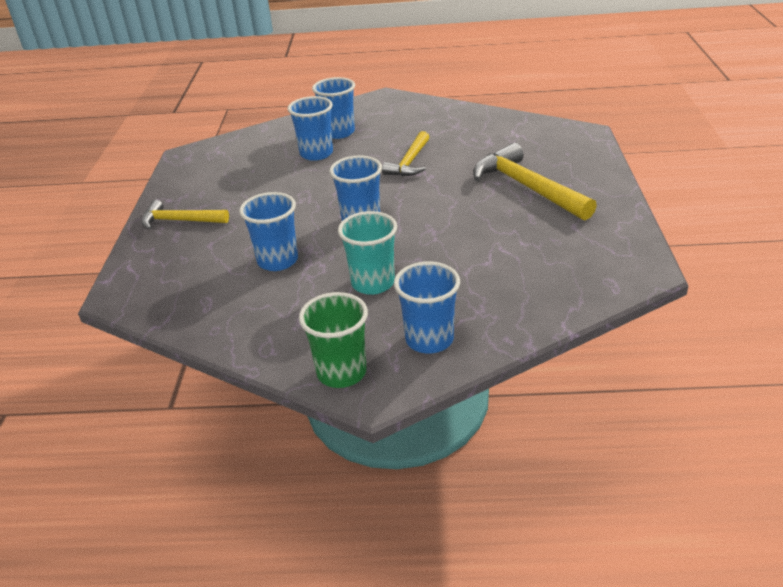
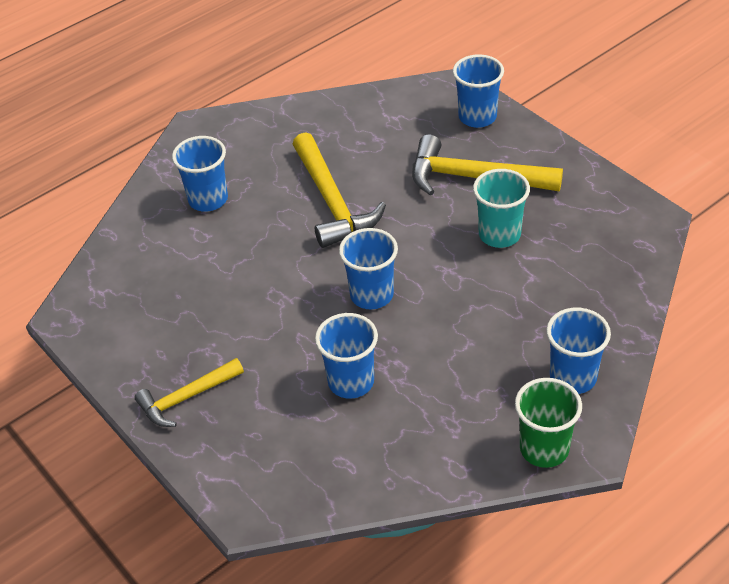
camera: 40 degrees left, 10 degrees up
blue cup [288,96,333,161] -> blue cup moved to [453,54,504,128]
turquoise cup [338,211,397,295] -> turquoise cup moved to [473,169,530,248]
yellow hammer [382,131,429,176] -> yellow hammer [292,132,386,248], size x1.61

